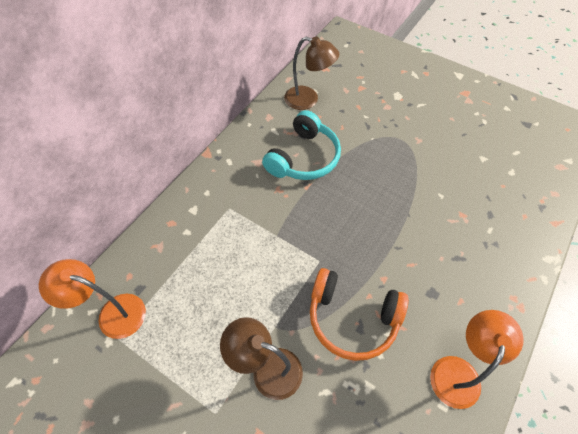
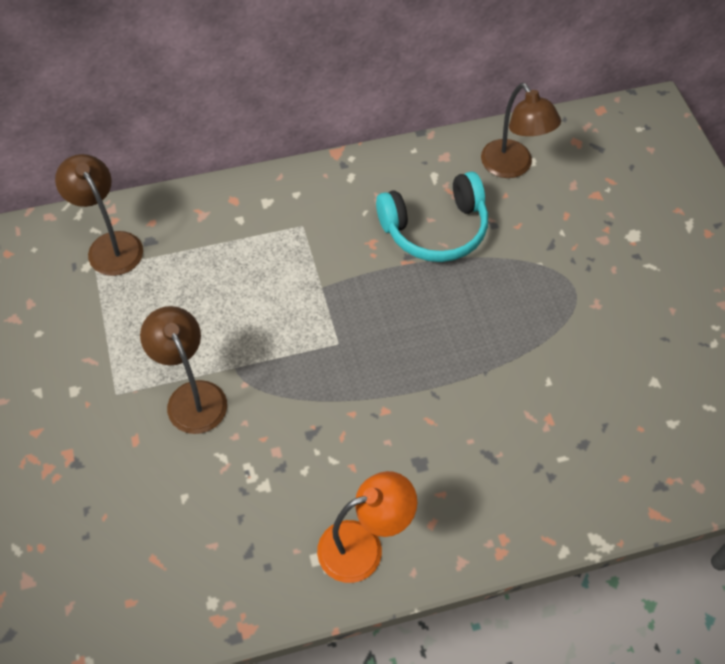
camera: 40 degrees right, 0 degrees up
orange lamp [39,259,146,339] -> brown lamp [55,154,143,276]
orange headphones [310,268,409,361] -> none

